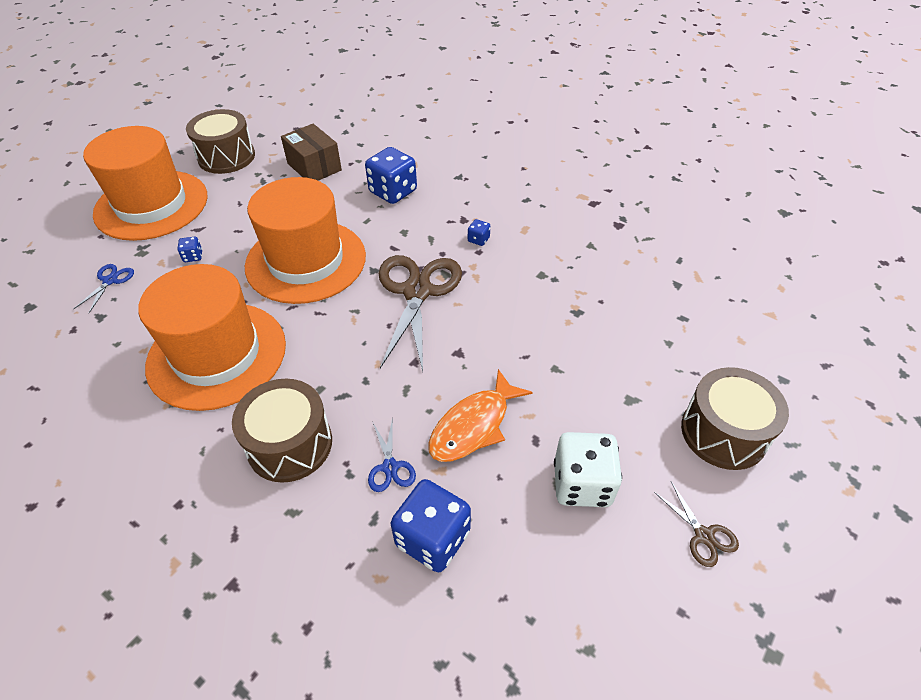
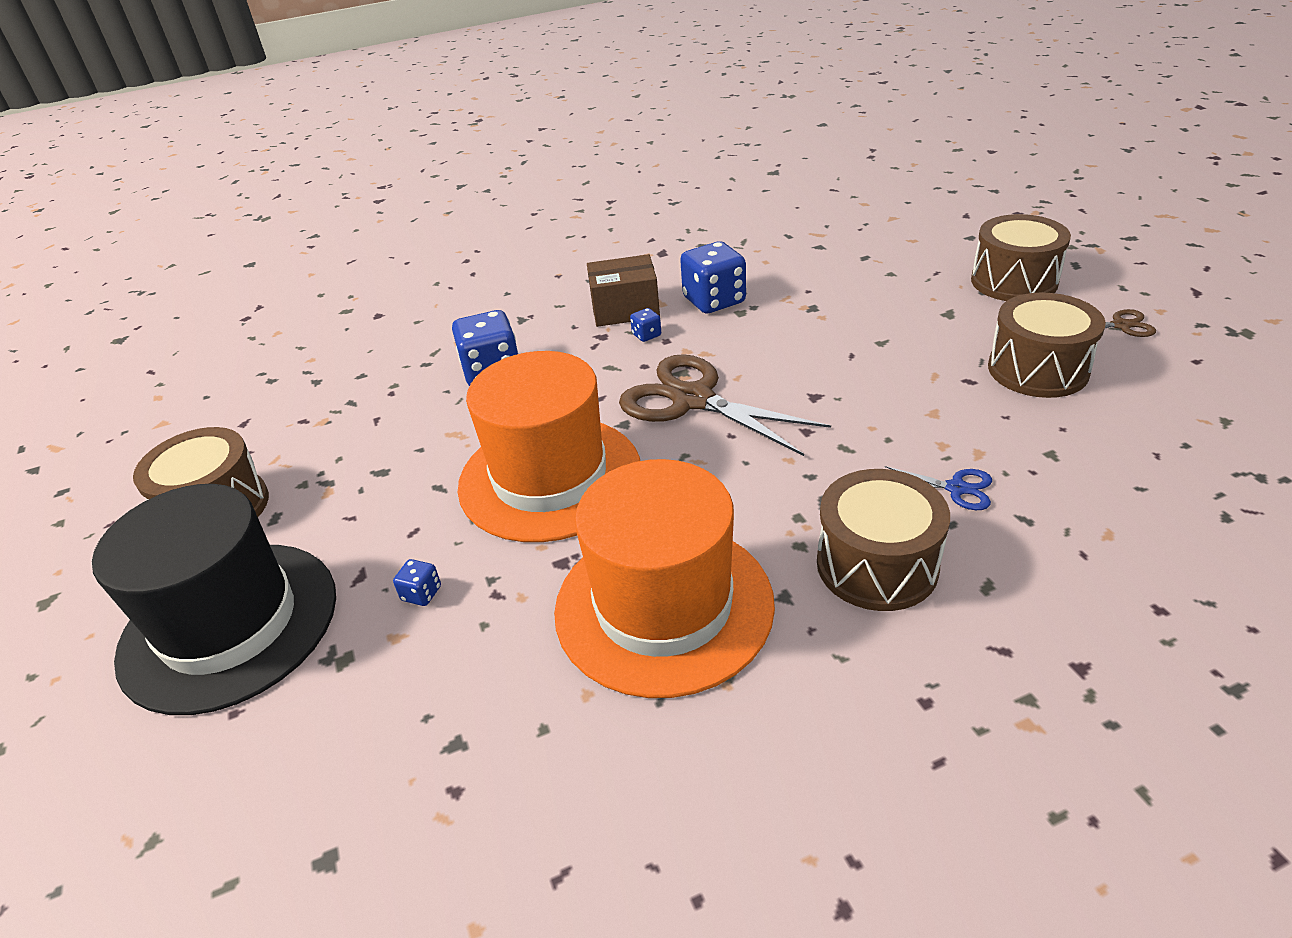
camera: 55 degrees left, 10 degrees down
blue scissors [73,264,134,313] -> none
orange hat [83,126,208,241] -> black hat [92,484,336,715]
brown box [281,124,342,181] -> brown box moved to [587,254,660,327]
blue dice [391,479,471,572] -> blue dice moved to [680,241,746,313]
orange fish [428,369,533,462] -> none
white dice [554,432,622,507] -> brown drum [988,293,1106,398]

